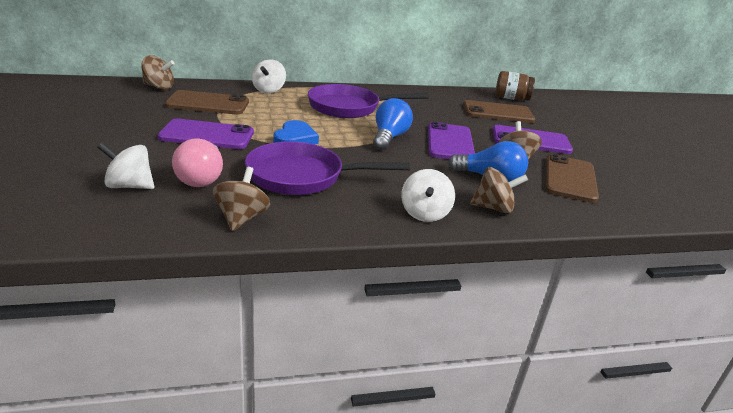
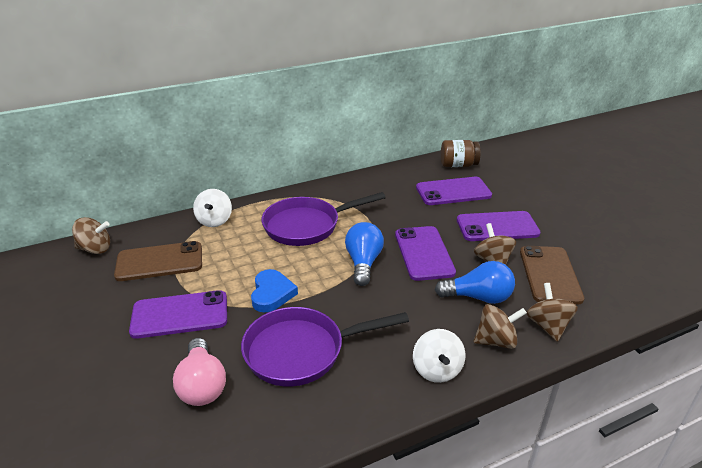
camera: 10 degrees left, 5 degrees up
white spinning top [97,143,154,189] -> none
brown spinning top [213,167,270,231] -> brown spinning top moved to [527,283,578,342]
brown phone [463,100,535,123] -> purple phone [416,177,492,205]

